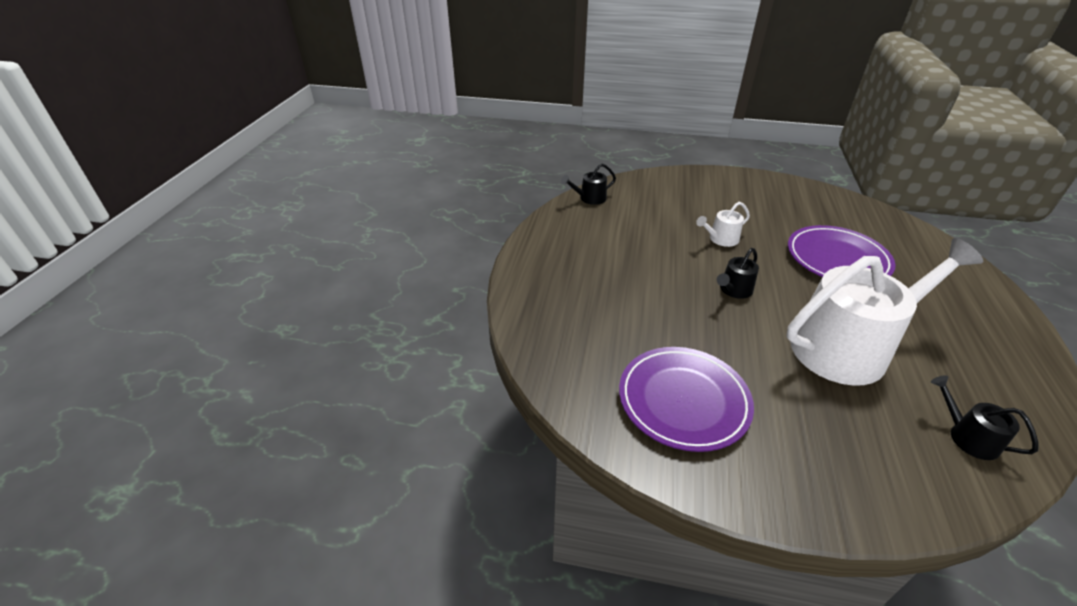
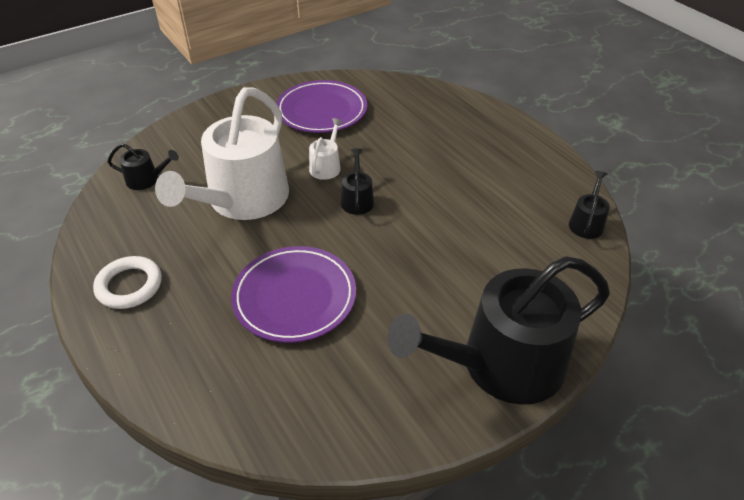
camera: 135 degrees right, 5 degrees up
white watering can [696,202,750,247] -> white watering can moved to [309,118,343,180]
none -> white ring [93,256,162,309]
none -> black watering can [387,256,610,405]

